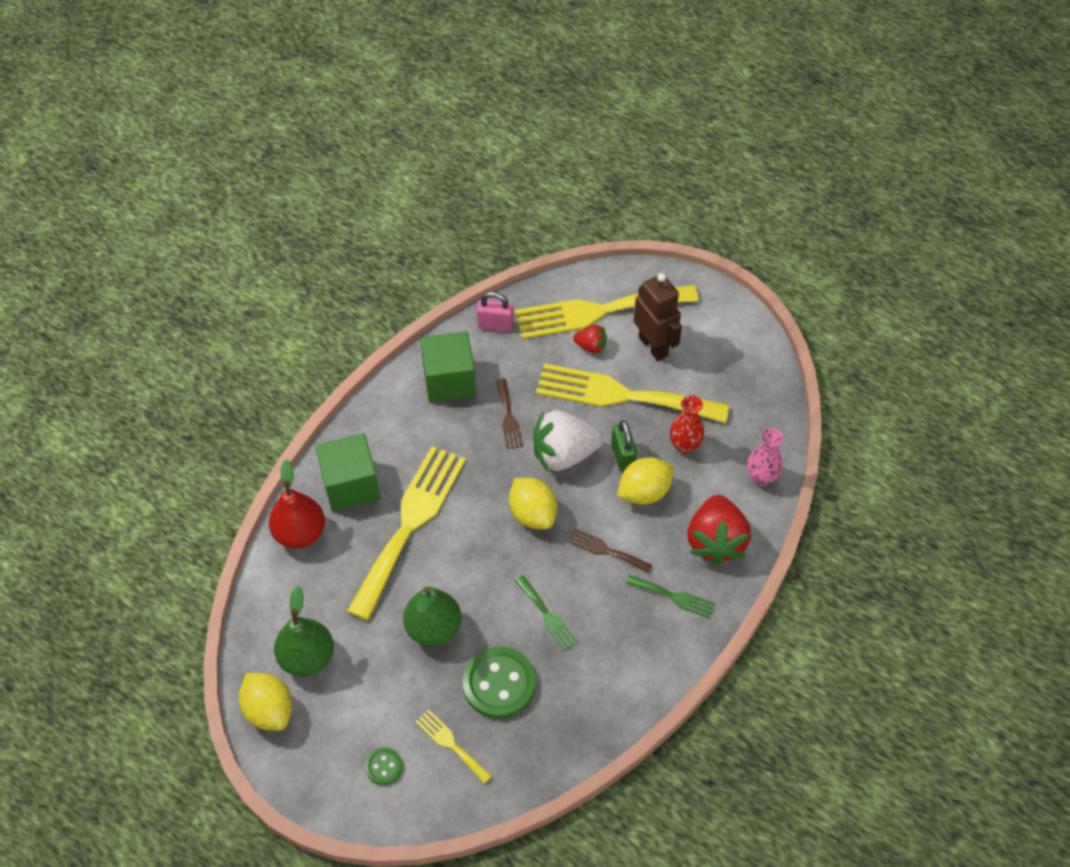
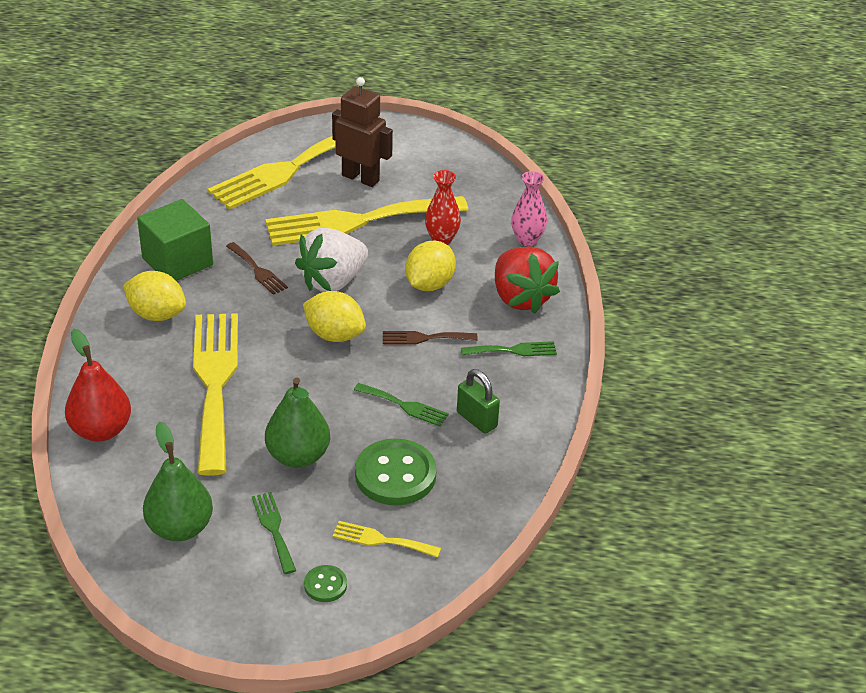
camera: 30 degrees left, 15 degrees down
yellow lemon [239,673,293,731] -> yellow lemon moved to [123,271,186,321]
green cube [315,433,380,511] -> none
pink padlock [477,292,514,332] -> none
red strawberry [573,325,607,354] -> none
green padlock [611,420,637,472] -> green padlock moved to [457,369,500,434]
none -> green fork [252,492,296,574]

